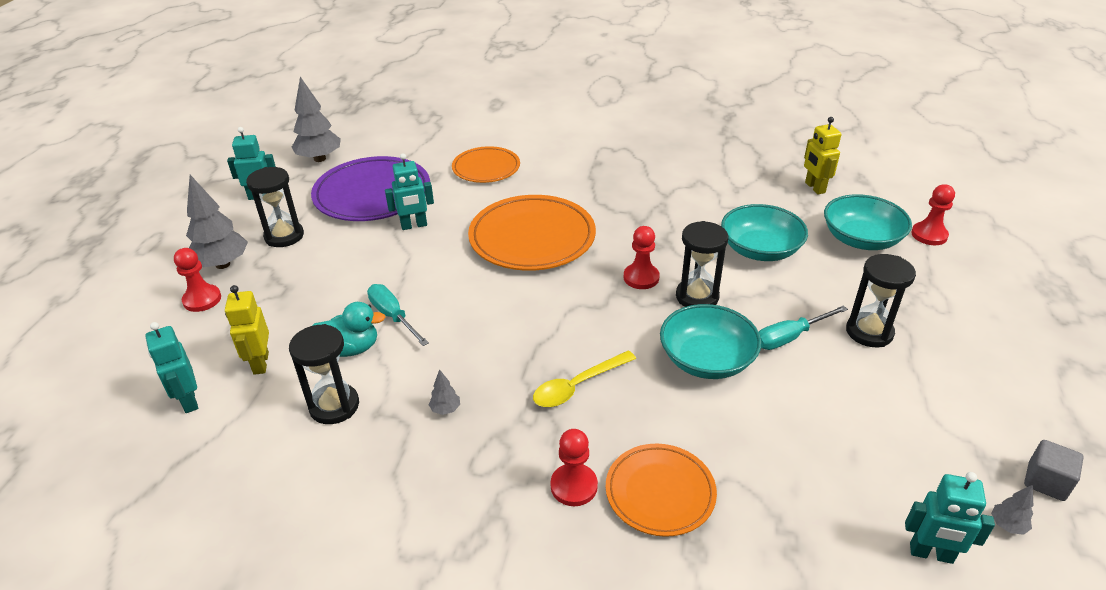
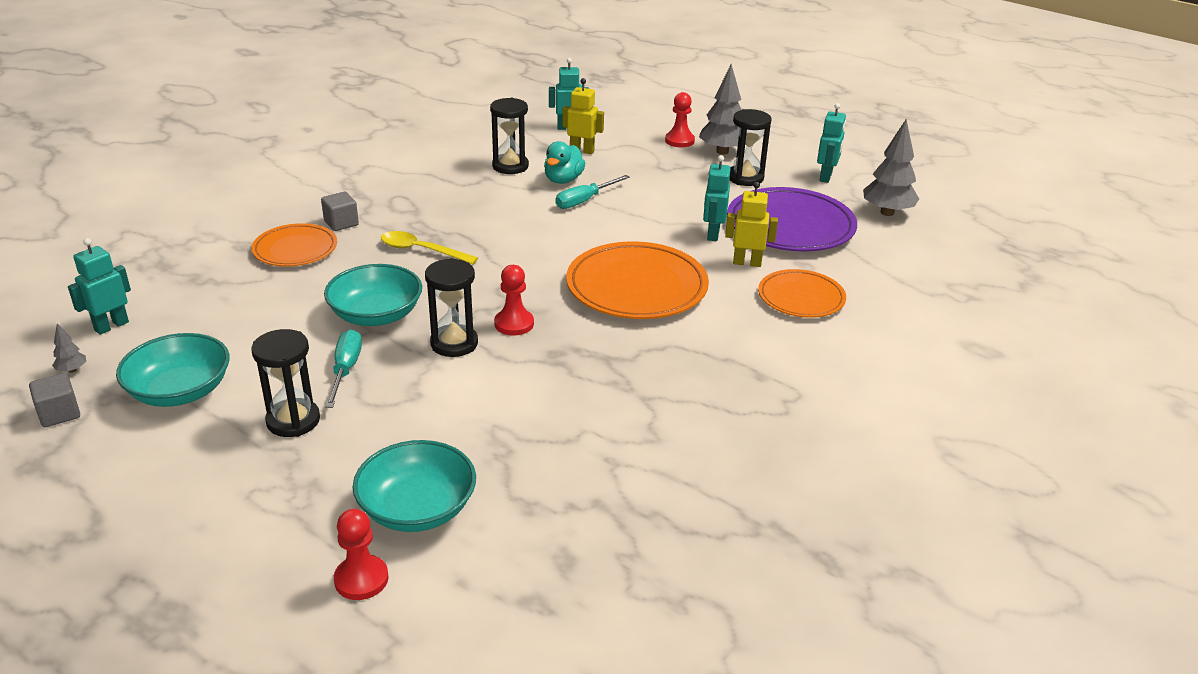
camera: 115 degrees right, 5 degrees down
turquoise screwdriver [367,284,429,346] -> turquoise screwdriver turned 150 degrees clockwise [556,175,630,209]
grey tree [429,369,460,415] -> none
yellow spoon [533,350,636,407] -> yellow spoon turned 60 degrees counterclockwise [381,231,478,264]
red pawn [550,429,598,506] -> grey cube [321,192,359,231]
turquoise bowl [721,204,808,261] -> turquoise bowl moved to [116,333,230,407]
yellow robot [804,117,842,194] -> yellow robot moved to [725,182,778,267]

